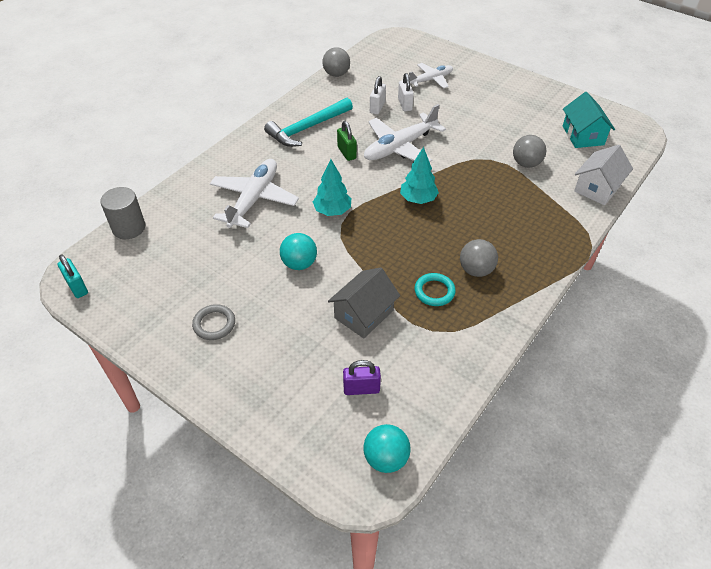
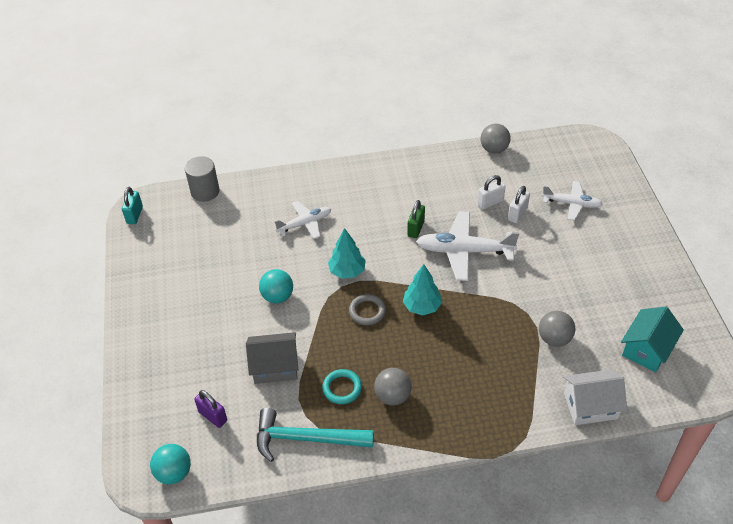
camera: 45 degrees right, 0 degrees up
grey ring [192,304,235,340] -> grey ring moved to [349,294,386,325]
white plane [210,159,299,228] -> white plane [274,201,331,239], size x0.62
turquoise hammer [264,97,353,147] -> turquoise hammer moved to [257,408,374,462]

